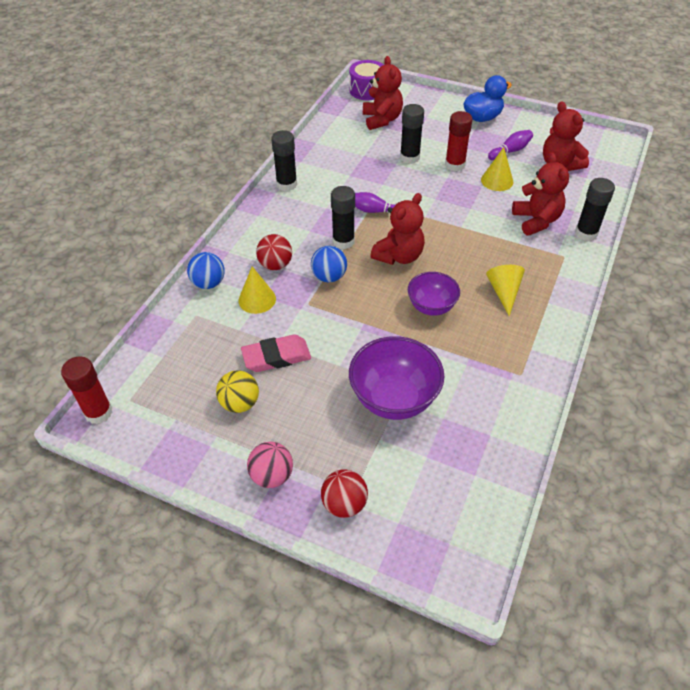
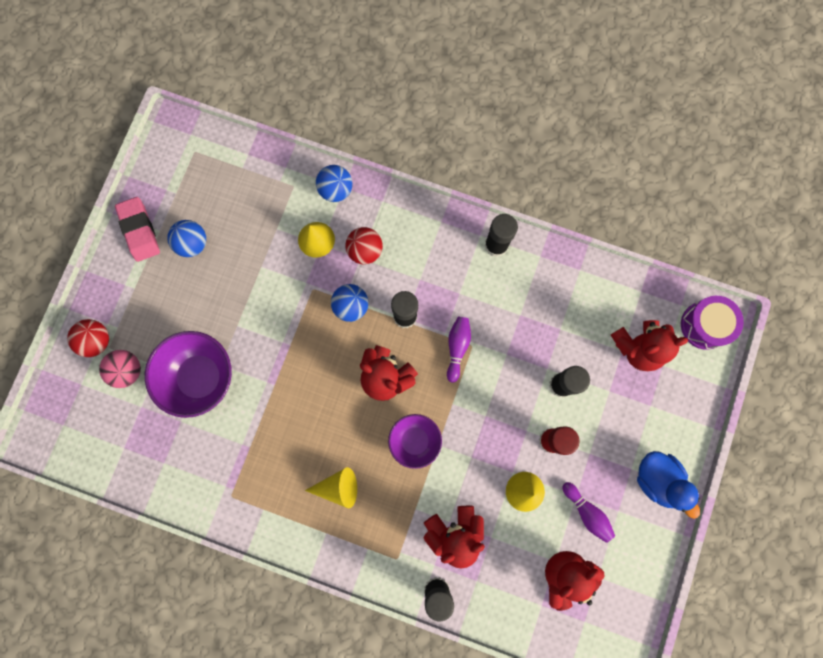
camera: 85 degrees right, 30 degrees up
red glue stick [61,356,112,424] -> none
yellow ball [216,370,259,413] -> blue ball [167,220,206,257]
pink eraser [241,334,311,372] -> pink eraser moved to [115,197,160,262]
pink ball [247,442,293,488] -> pink ball moved to [99,350,141,388]
purple bowl [408,272,460,316] -> purple bowl moved to [388,414,442,469]

